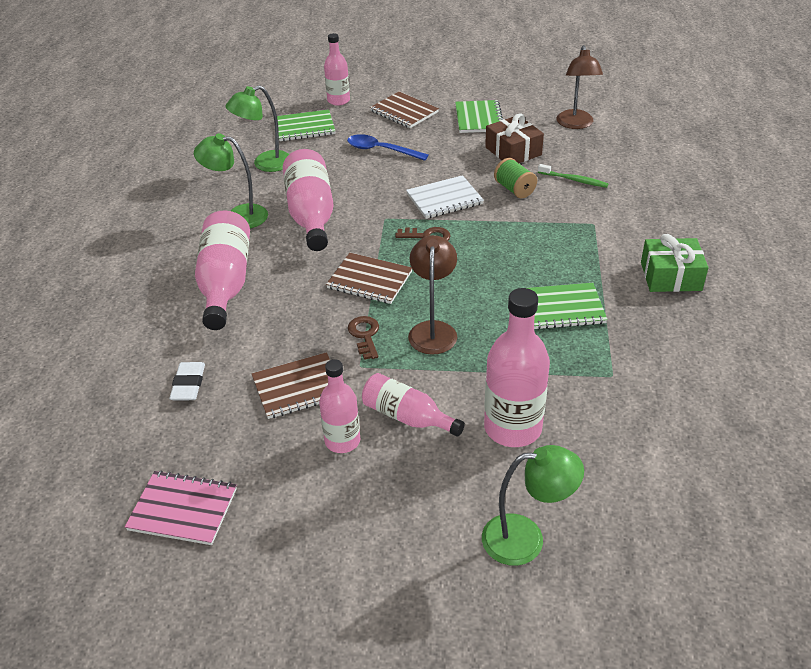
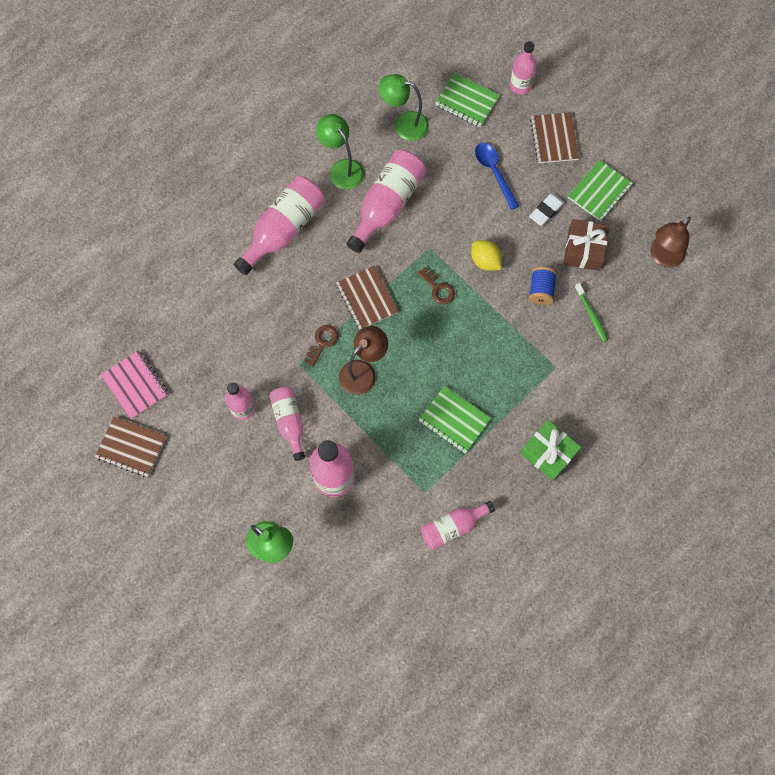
camera: 40 degrees right, 30 degrees up
white eraser [169,362,205,400] -> white eraser moved to [529,193,565,226]
brown notebook [252,352,330,419] -> brown notebook moved to [95,416,166,477]
white notebook [406,175,484,219] -> yellow lemon [471,240,502,271]
green spool [494,158,537,199] -> blue spool [529,267,557,305]
none -> pink bottle [421,501,495,550]

